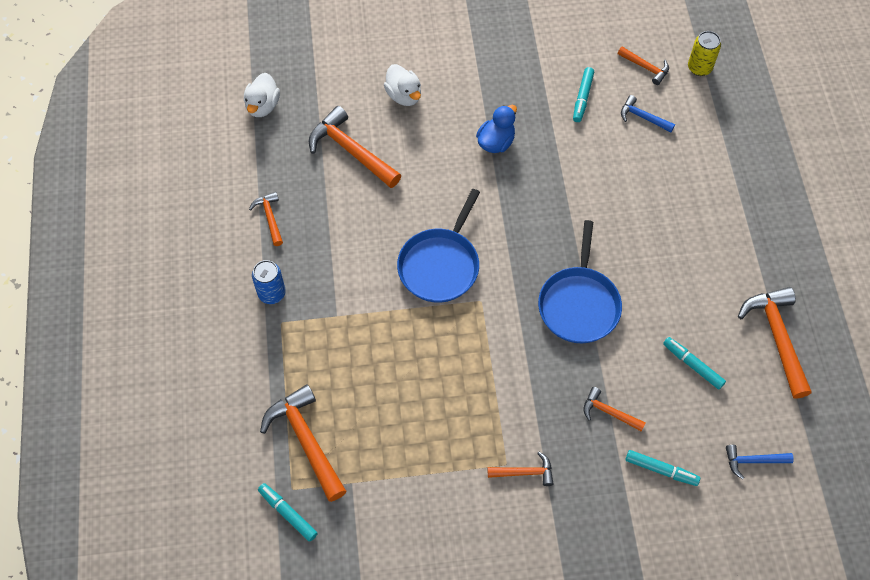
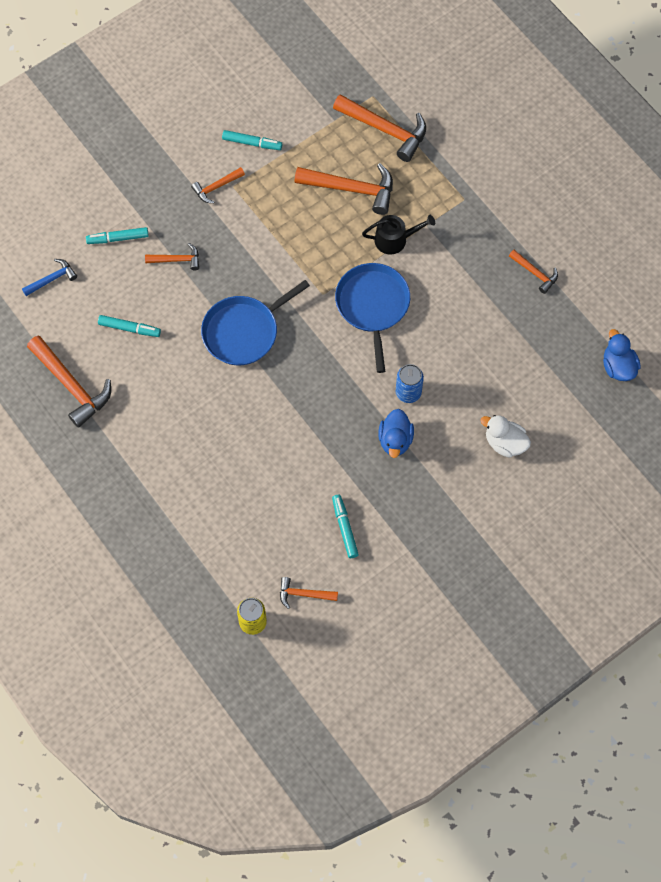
camera: 150 degrees right, 5 degrees up
white duck [244,73,280,117] -> blue duck [603,329,641,381]
blue can [252,260,286,304] -> blue can moved to [396,364,424,403]
turquoise marker [258,483,318,542] -> turquoise marker moved to [222,130,282,150]
orange hammer [309,106,401,188] -> orange hammer moved to [294,163,393,215]
blue pan [538,220,622,343] -> blue pan turned 105 degrees counterclockwise [201,280,310,365]
blue hammer [621,95,675,132] -> none
none -> black watering can [362,215,435,254]

